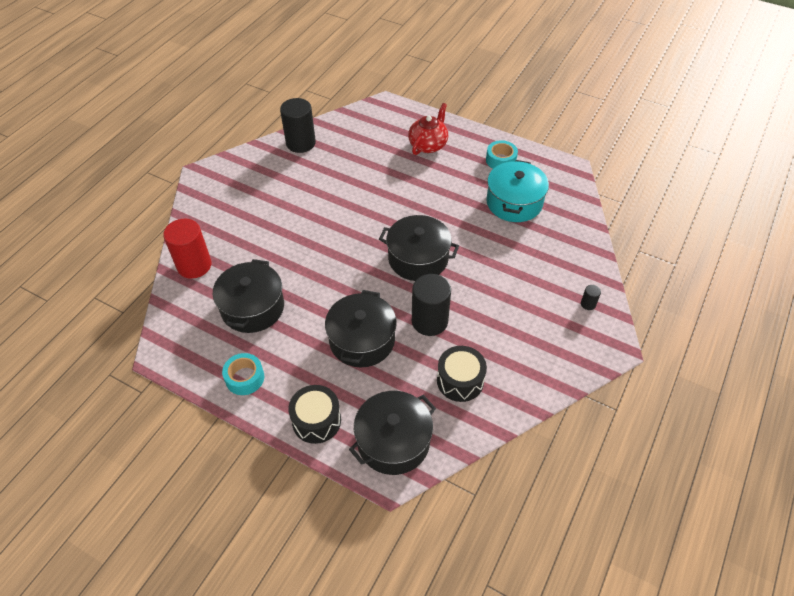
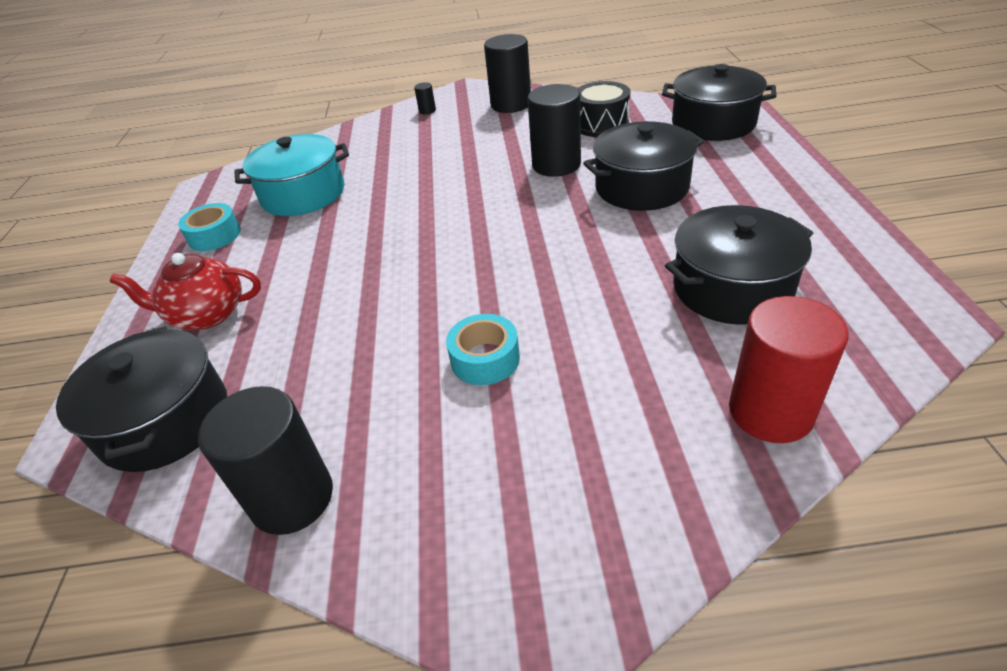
camera: 120 degrees left, 10 degrees down
turquoise tape [222,353,264,395] -> turquoise tape moved to [446,314,520,385]
black drum [288,385,341,444] -> none
black pot [379,215,459,281] -> black pot moved to [56,327,227,472]
none -> black cylinder [484,34,531,113]

